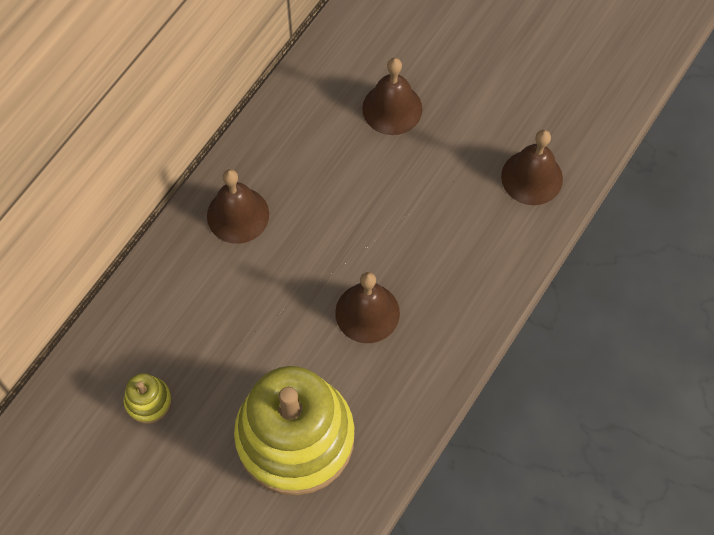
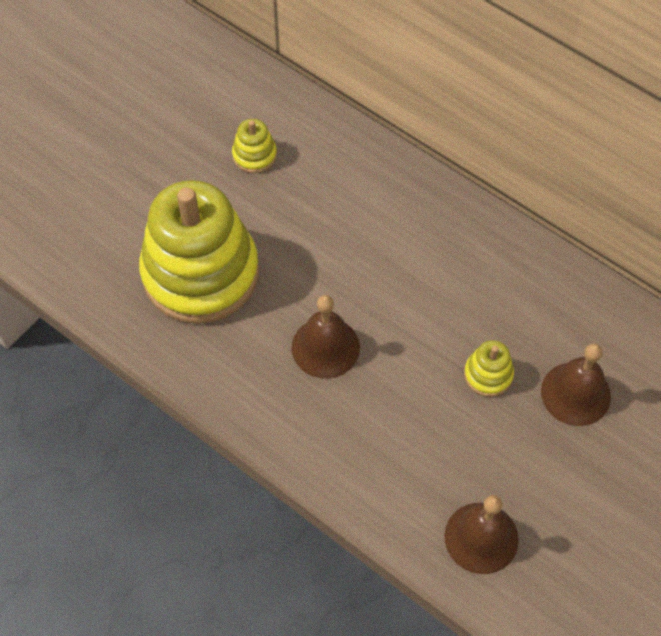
camera: 95 degrees right, 5 degrees down
brown bell [207,169,269,244] -> none
none -> yellow stacking toy [464,340,514,397]

